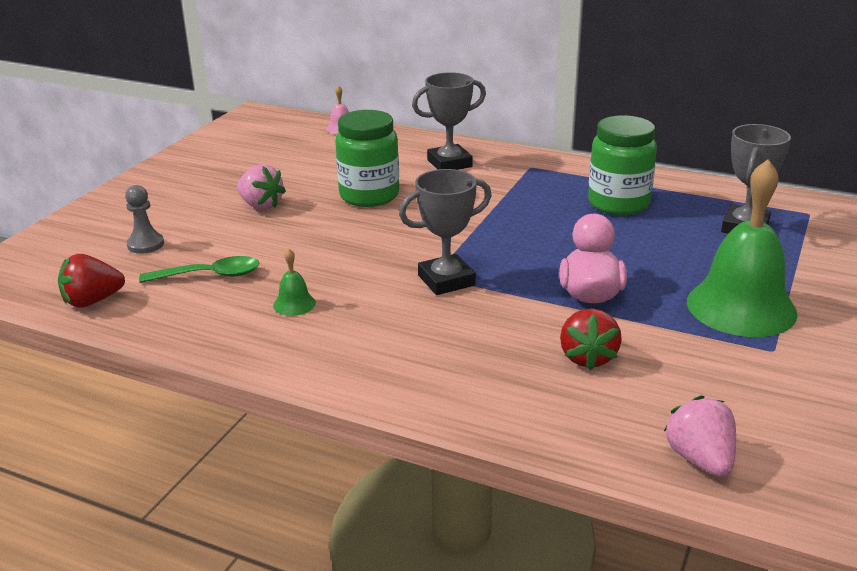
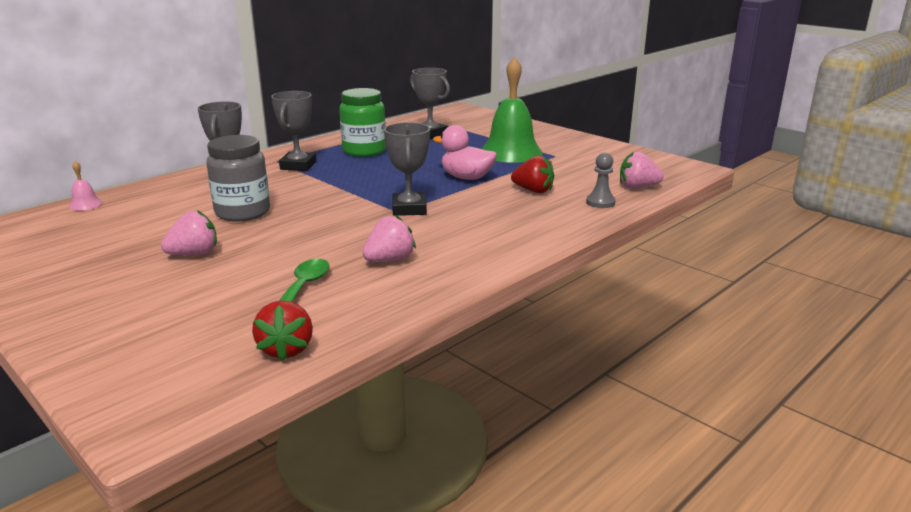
camera: 70 degrees left, 5 degrees down
grey pawn [125,185,164,254] -> grey pawn moved to [586,153,616,208]
green bell [273,249,316,316] -> pink strawberry [362,215,416,262]
green jar [335,110,399,207] -> grey jar [206,135,270,222]
none -> grey trophy [271,91,316,171]

